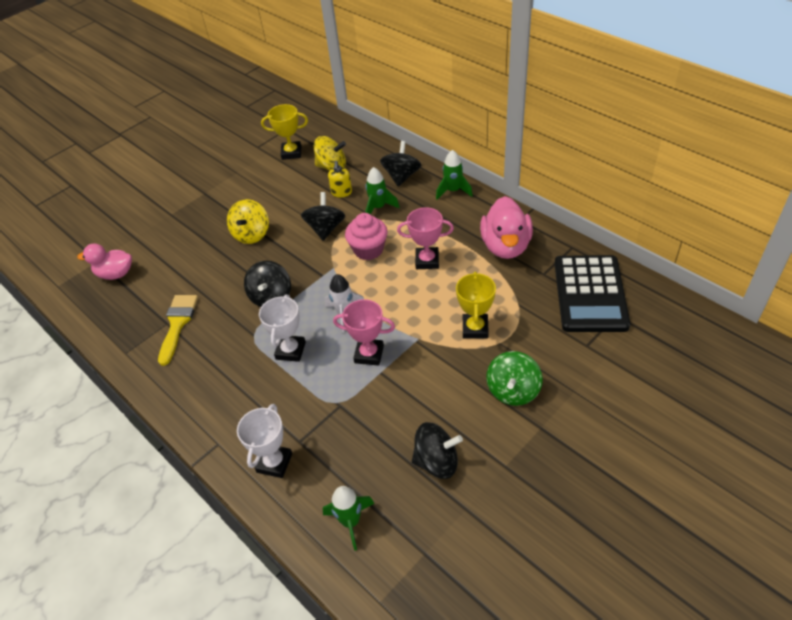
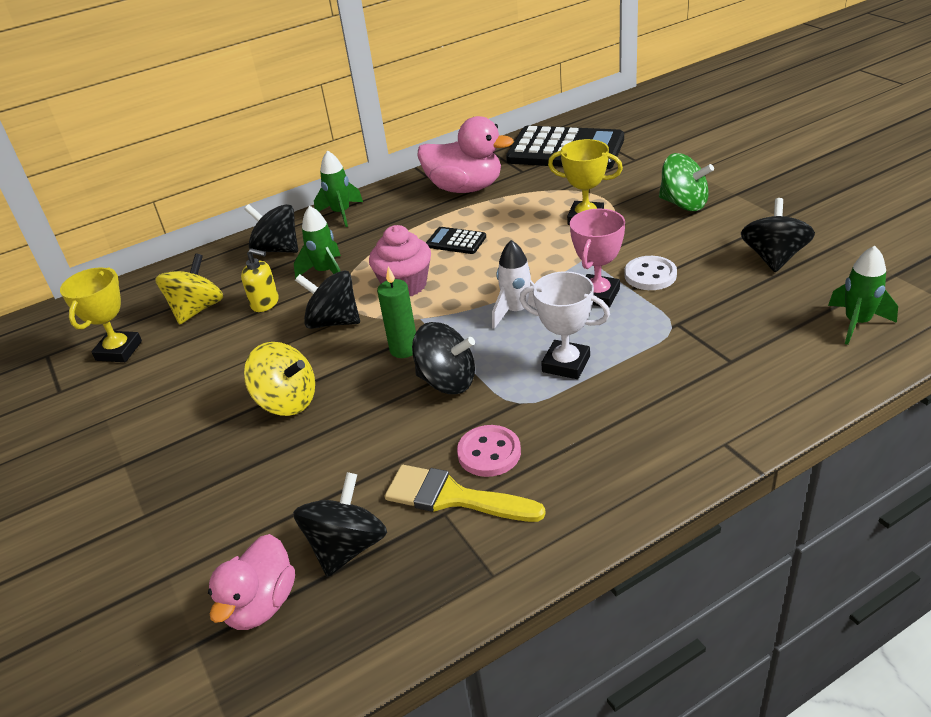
camera: 75 degrees left, 10 degrees down
white trophy [237,404,292,478] -> none
pink trophy [397,207,454,269] -> black calculator [426,227,486,254]
none -> black spinning top [293,472,387,577]
none -> green candle [377,267,416,358]
none -> pink button [457,425,521,477]
none -> white button [625,256,677,290]

